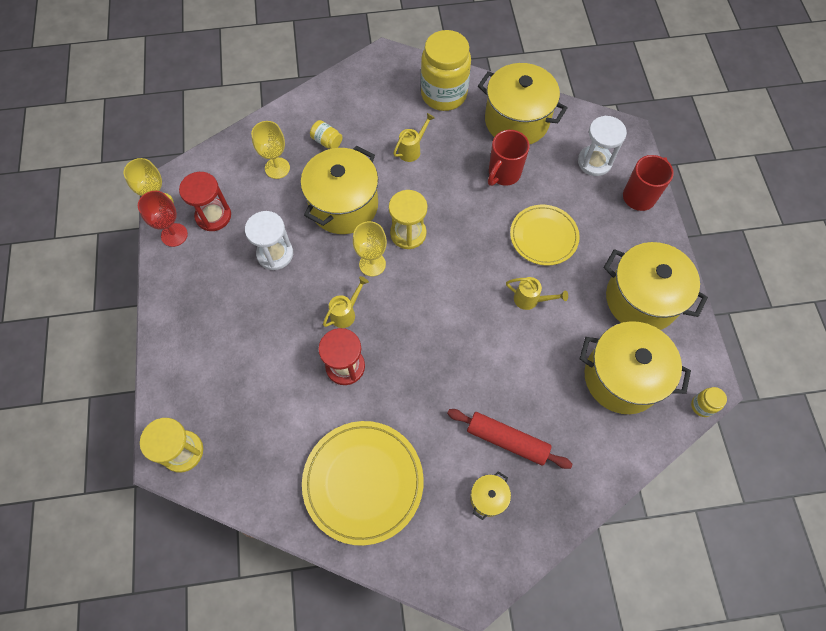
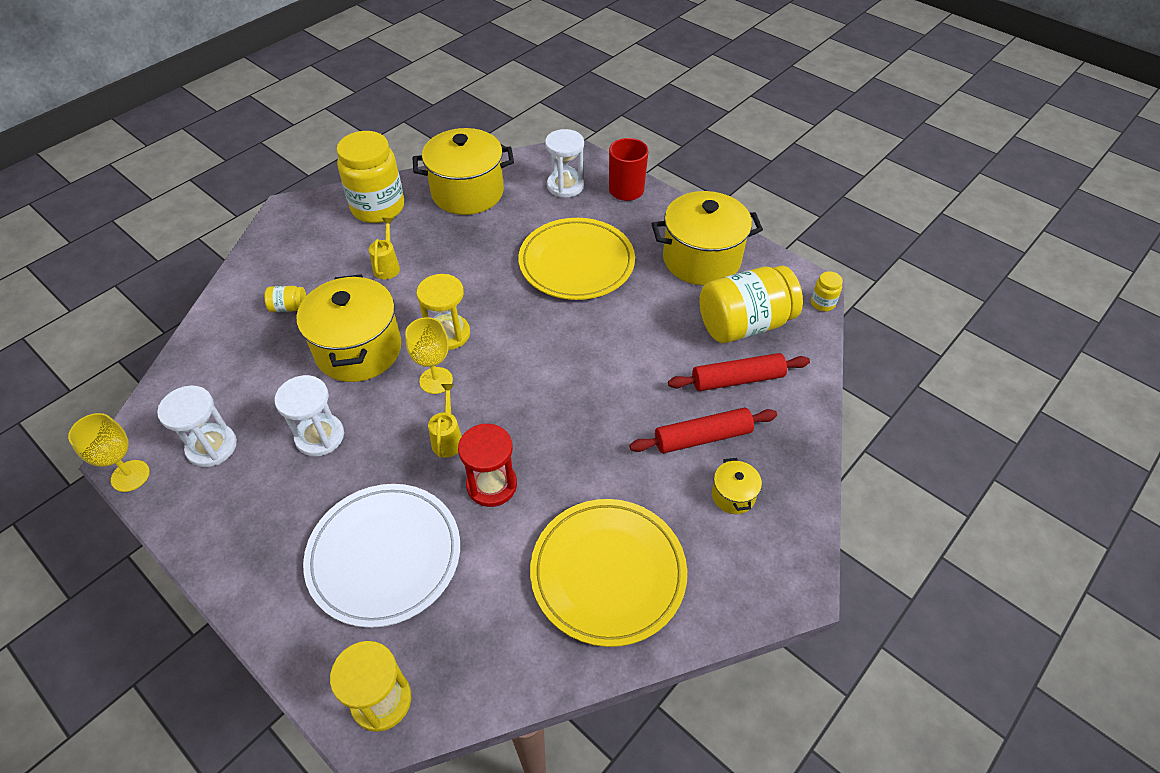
camera: 40 degrees left, 15 degrees down
red goblet [138,191,188,247] -> none
red hourglass [179,172,231,231] -> white hourglass [157,385,237,467]
yellow goblet [251,121,290,179] -> none
red mug [488,130,530,186] -> none
yellow watering can [506,277,568,310] -> none
yellow plate [510,205,580,265] -> yellow plate [518,218,635,300], size x1.51
yellow pot [580,321,691,414] -> yellow jar [699,266,803,343]
none -> white plate [303,484,460,628]
none -> red rolling pin [668,353,810,391]

